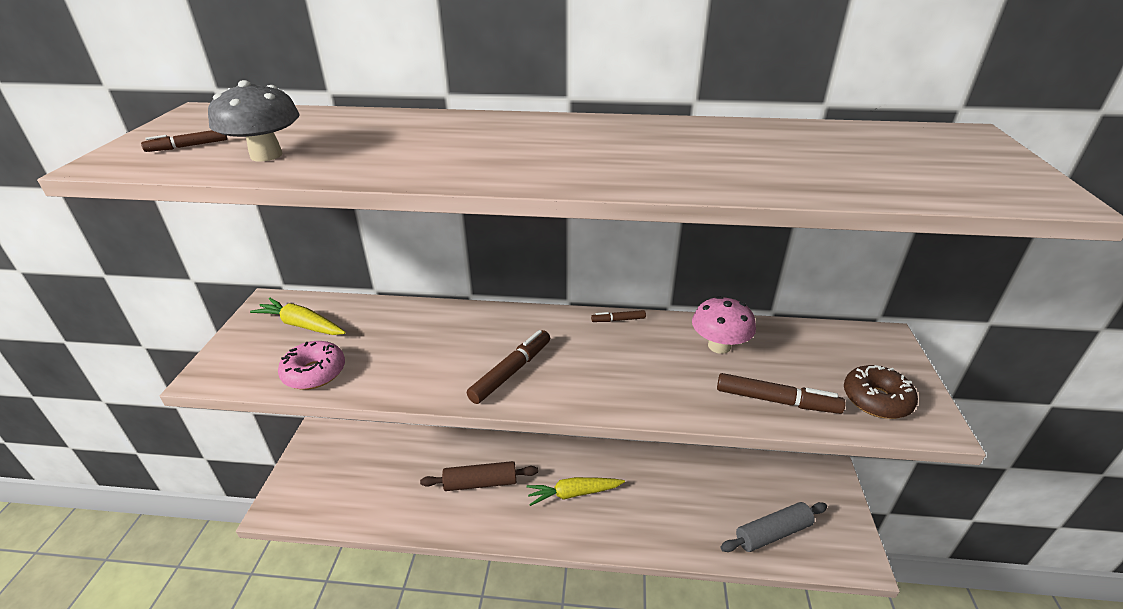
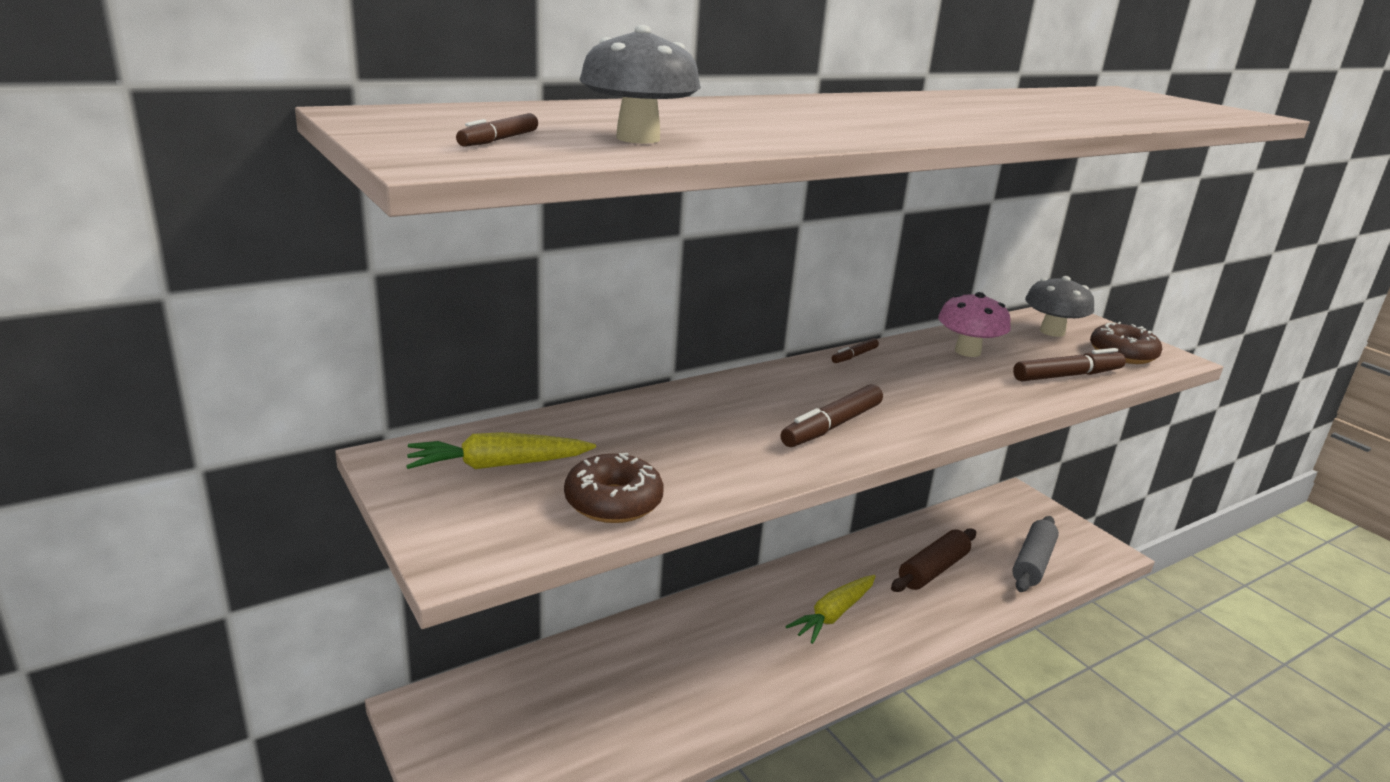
camera: 40 degrees left, 10 degrees down
pink donut [278,341,345,390] -> brown donut [564,453,664,523]
brown rolling pin [420,461,538,491] -> brown rolling pin moved to [891,528,976,592]
brown marker [467,330,550,404] -> brown marker turned 135 degrees counterclockwise [781,384,883,447]
none -> grey mushroom [1025,276,1094,337]

